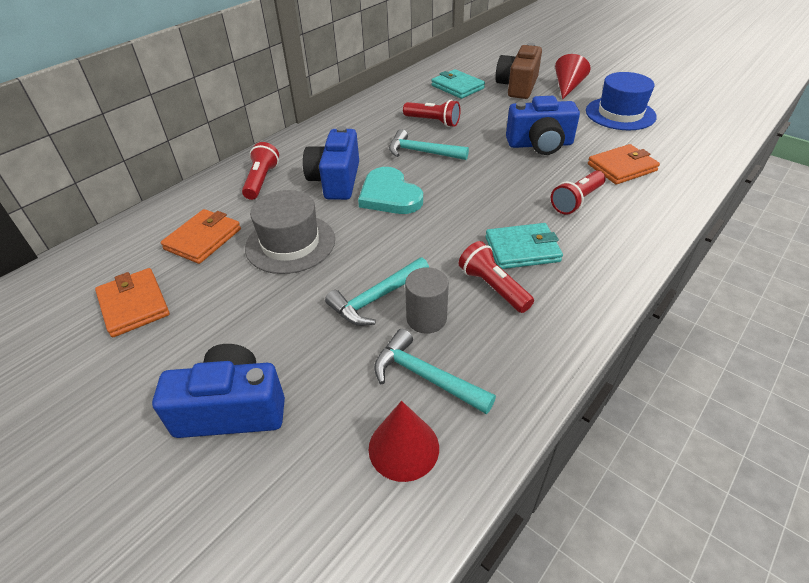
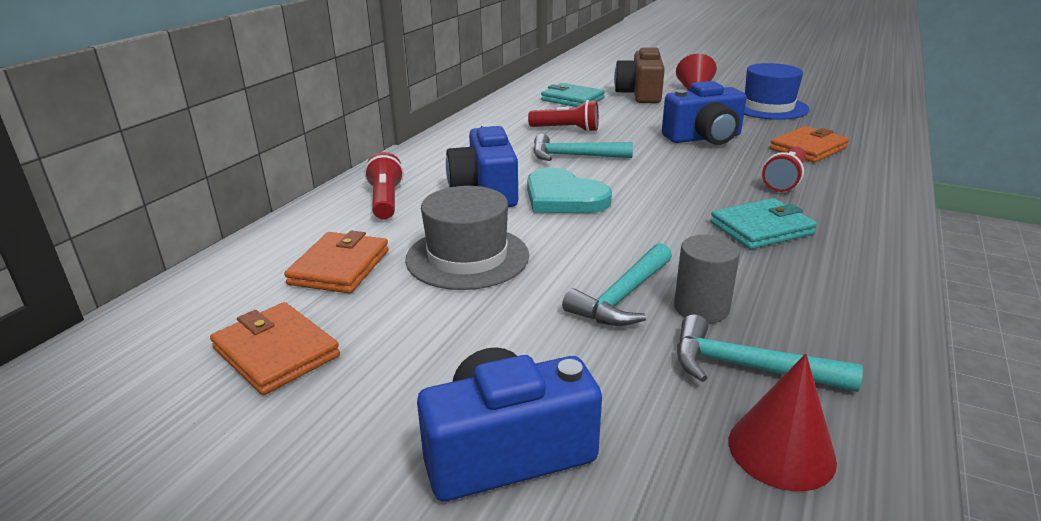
camera: 15 degrees left, 15 degrees down
red flashlight [459,241,534,313] -> none

